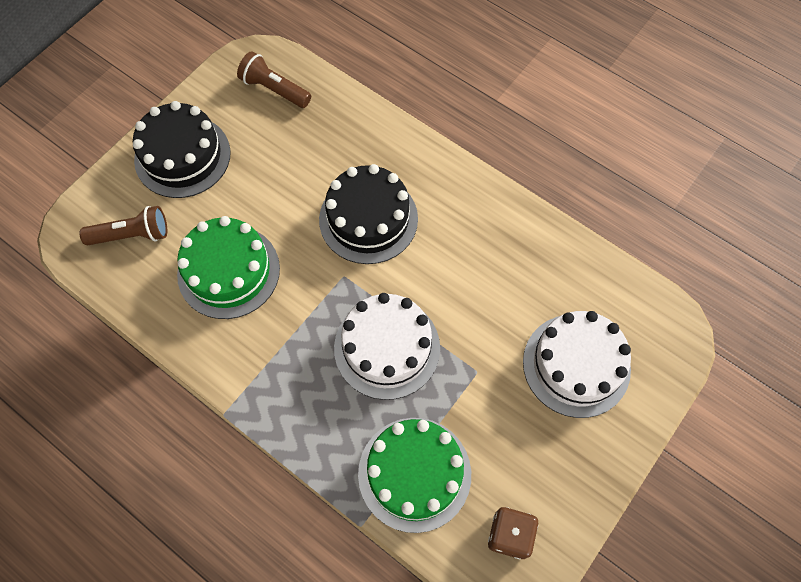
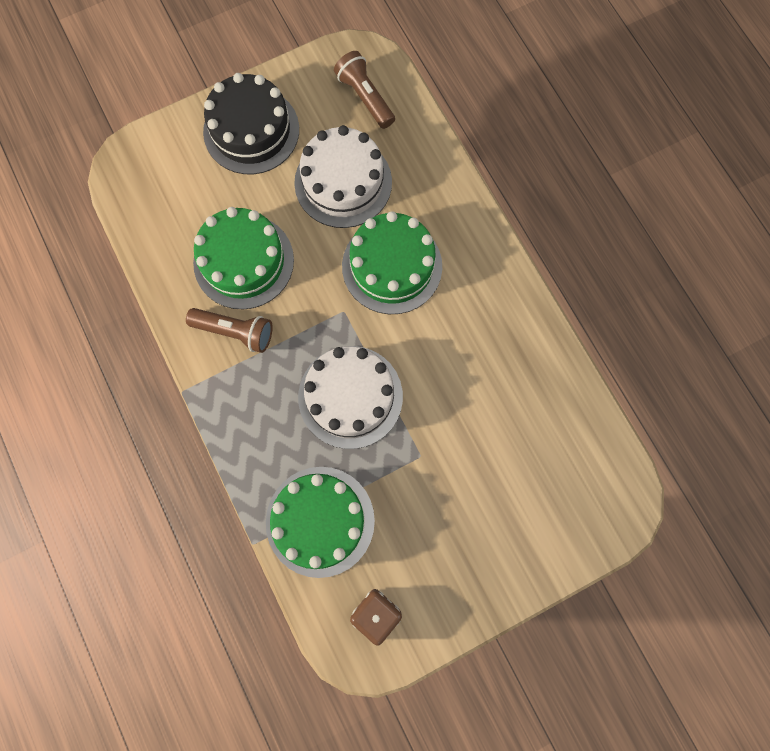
camera: 25 degrees right, 10 degrees up
brown flashlight [80,206,167,245] -> brown flashlight moved to [186,308,273,353]
black cake [319,164,418,264] -> green cake [342,211,442,314]
white cake [523,311,631,418] -> white cake moved to [294,125,392,228]

